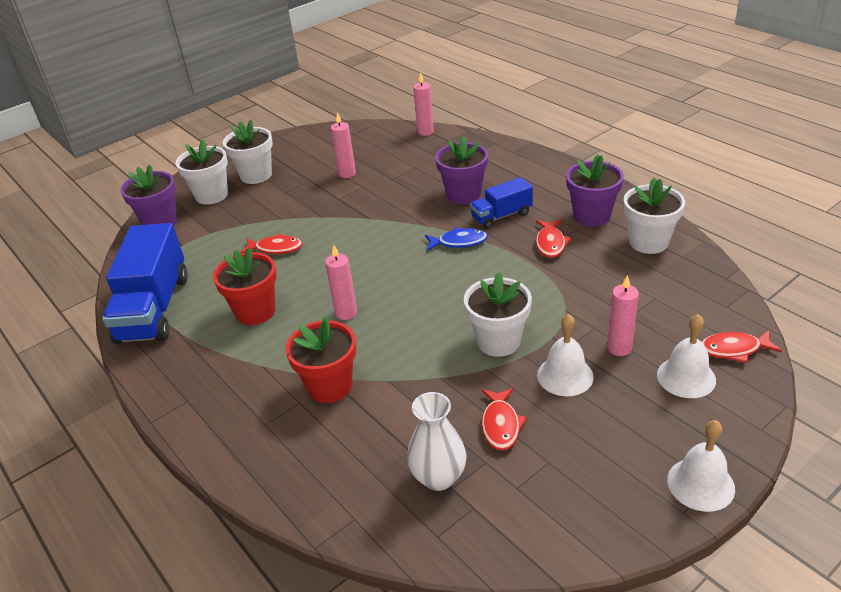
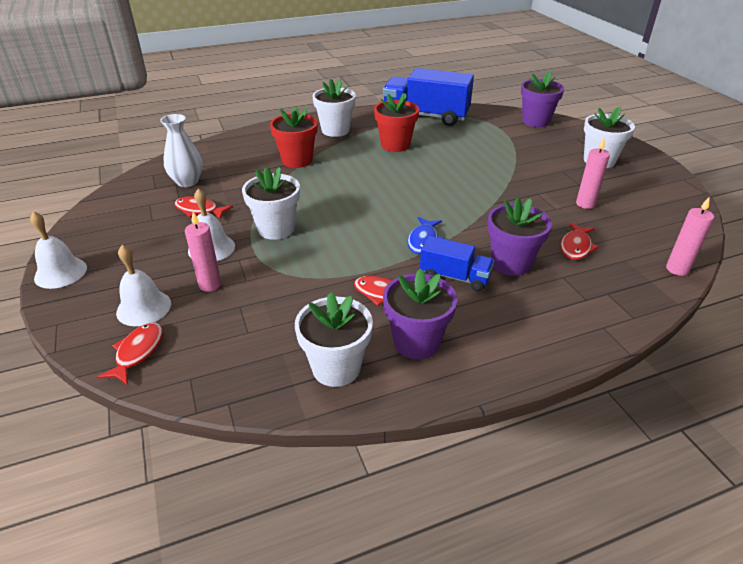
camera: 105 degrees right, 0 degrees up
white flower pot [176,140,228,205] -> white flower pot moved to [312,79,356,137]
red fish [240,233,303,254] -> red fish moved to [560,222,599,260]
pink candle [325,245,357,320] -> none
blue truck [470,177,533,229] -> blue truck turned 120 degrees clockwise [420,236,494,291]

